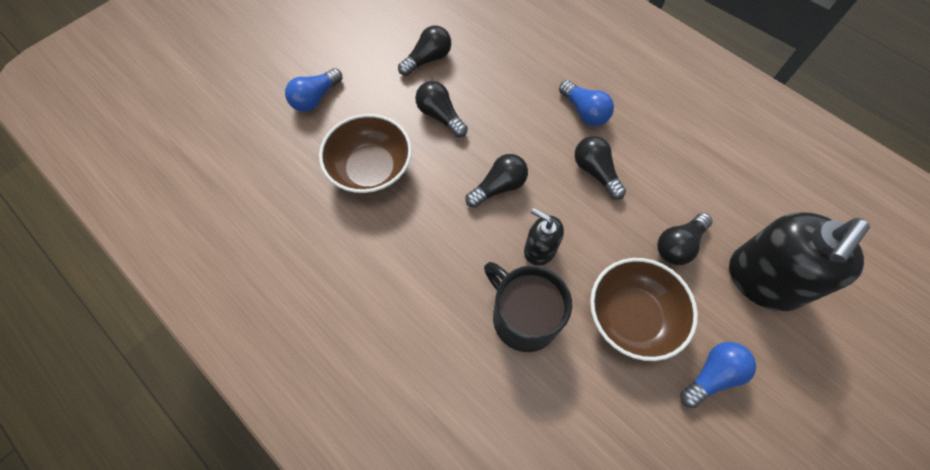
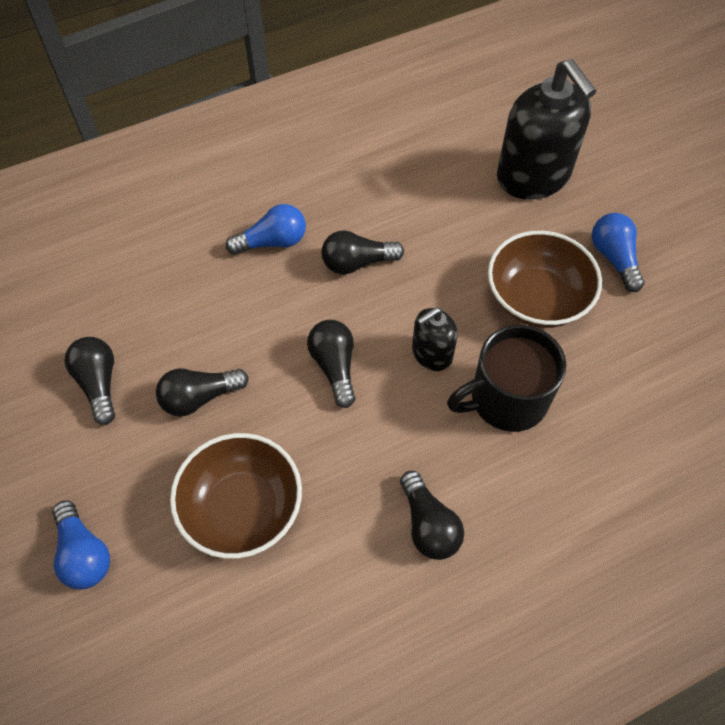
camera: 70 degrees left, 5 degrees down
black light bulb [657,213,712,265] -> black light bulb moved to [400,471,464,560]

